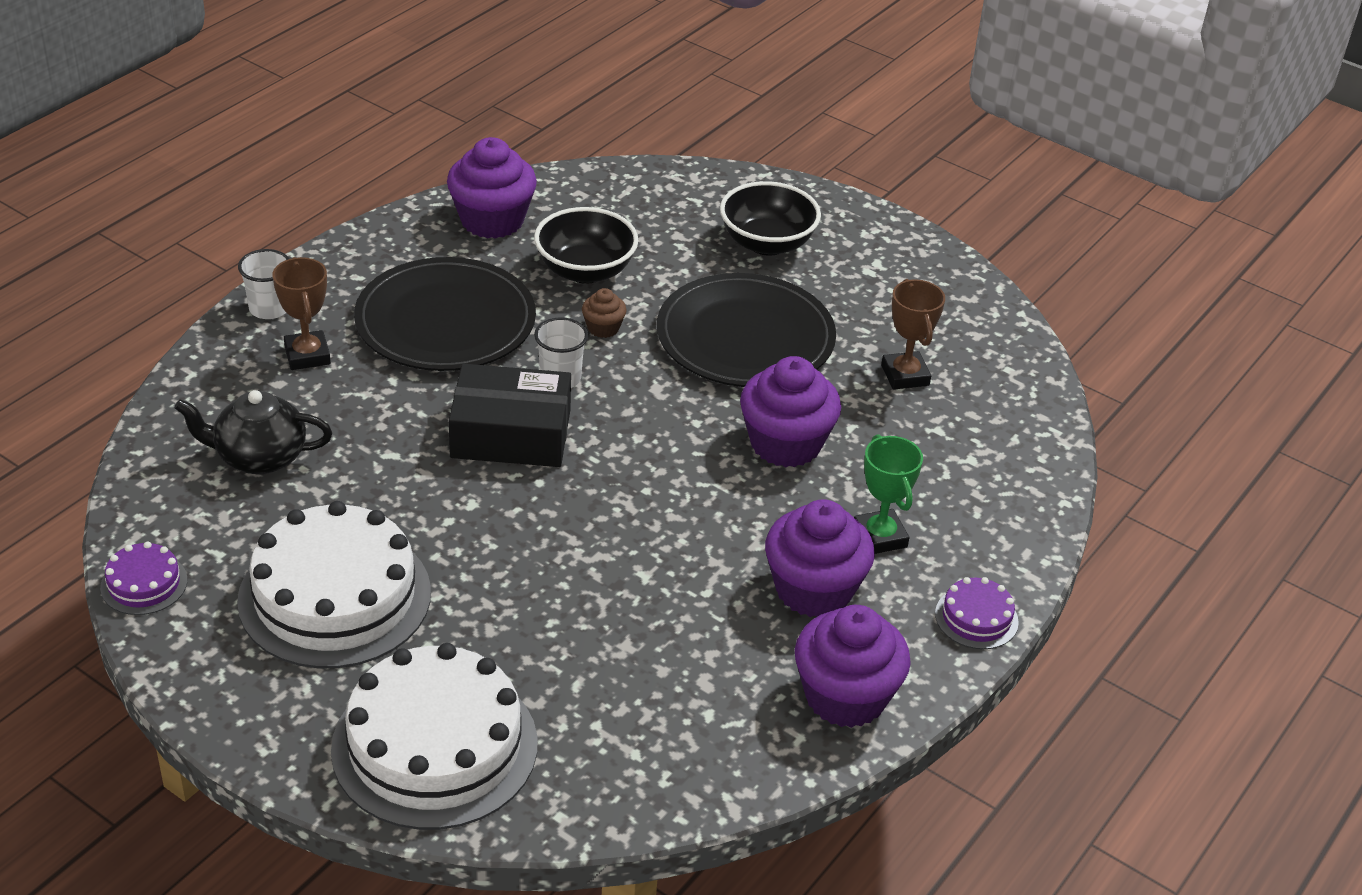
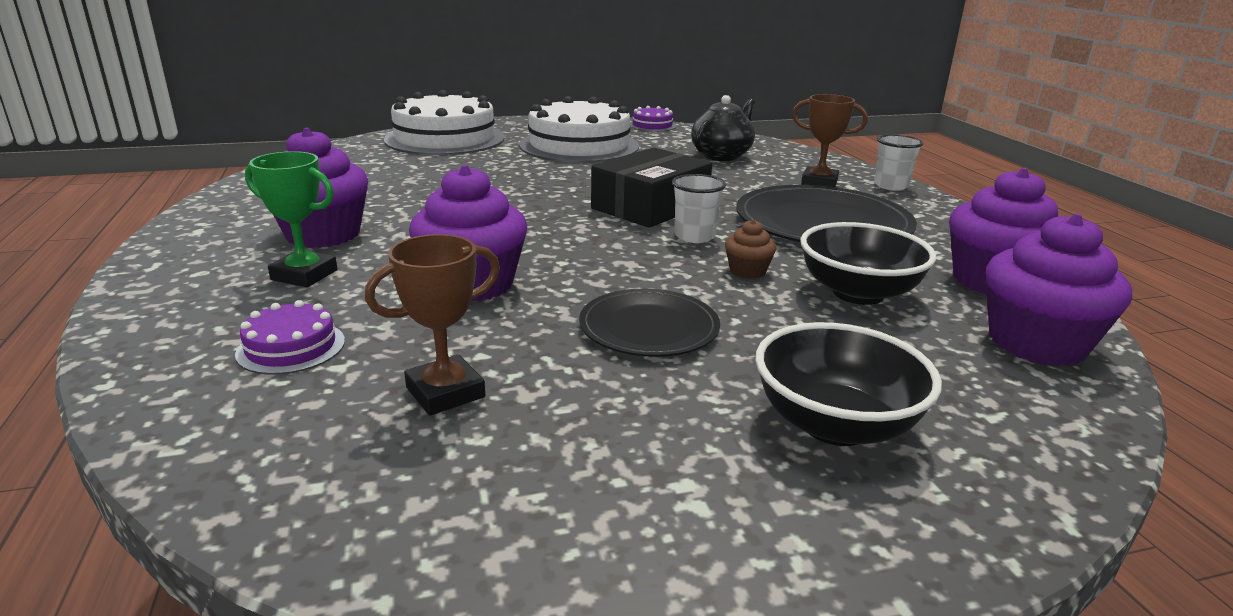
camera: 130 degrees right, 15 degrees down
black plate [657,273,836,387] -> black plate [579,289,720,357], size x0.59
purple cupcake [795,605,911,728] -> purple cupcake moved to [986,213,1132,366]
brown trophy [881,279,945,390] -> brown trophy turned 60 degrees counterclockwise [365,234,500,415]
purple cake [935,577,1019,649] -> purple cake moved to [235,300,345,375]

